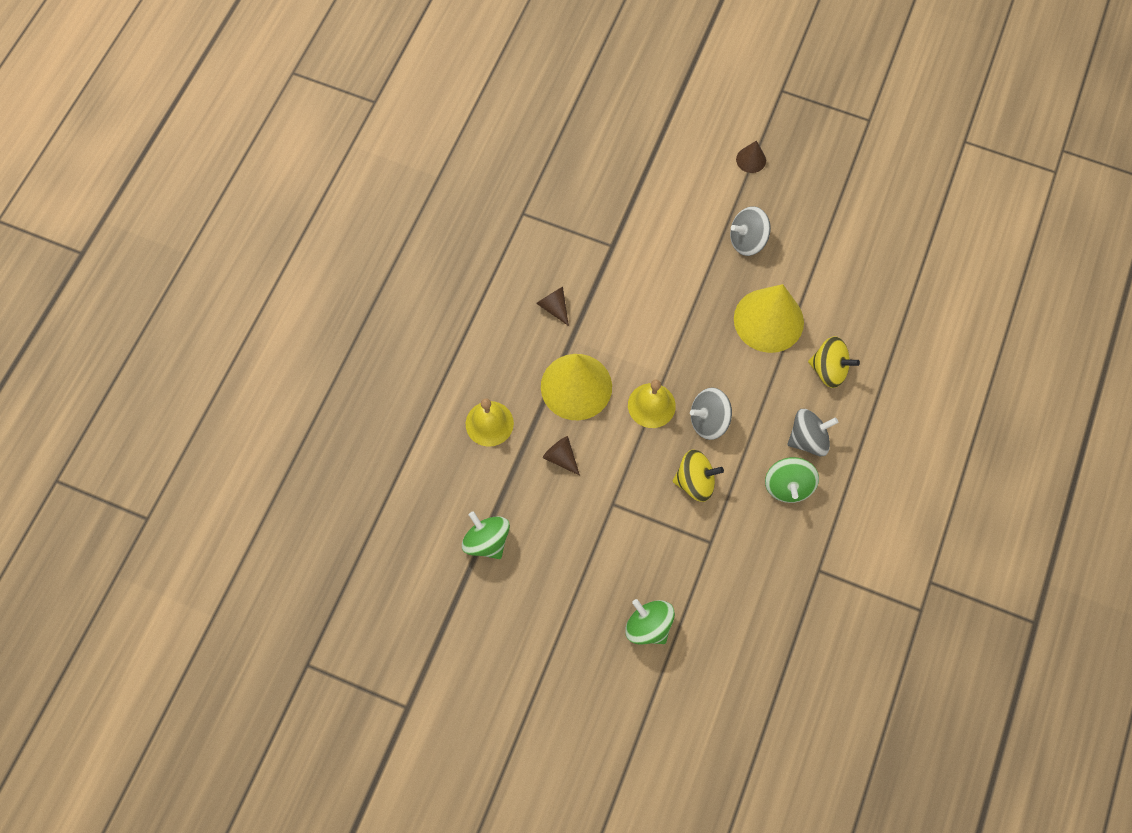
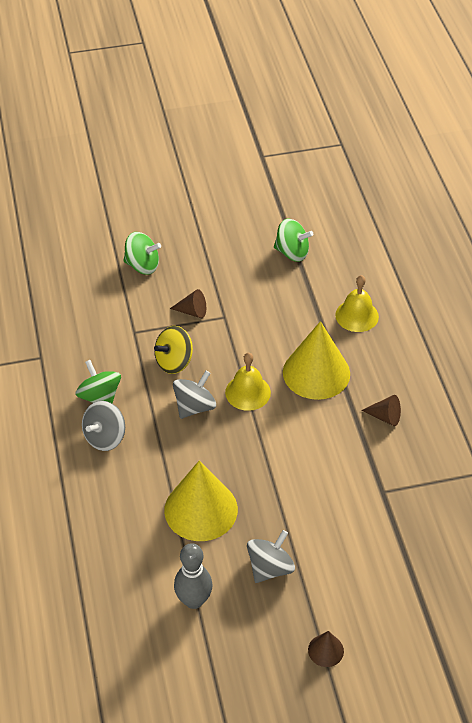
camera: 145 degrees right, 20 degrees down
brown cone [543,436,580,476] -> brown cone moved to [170,289,206,318]
yellow spinning top [808,336,860,388] -> none
none -> grey bowling pin [174,543,213,609]

